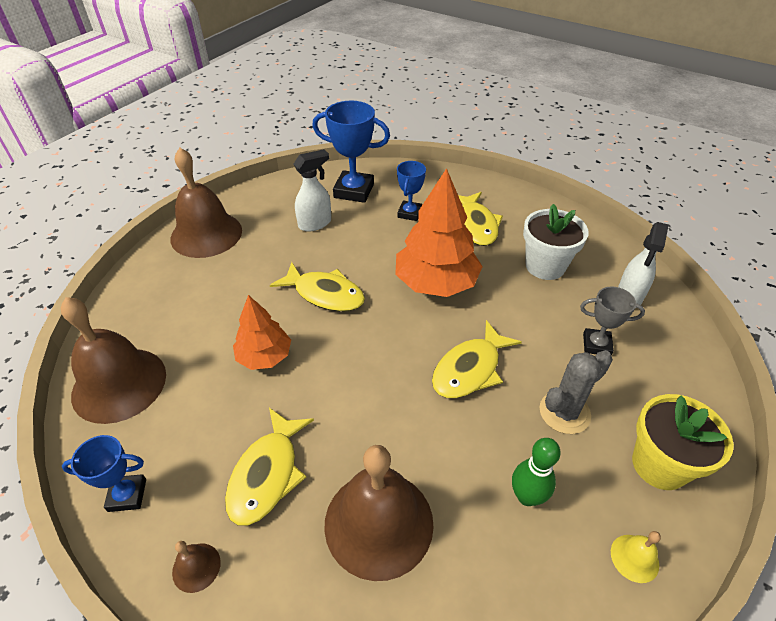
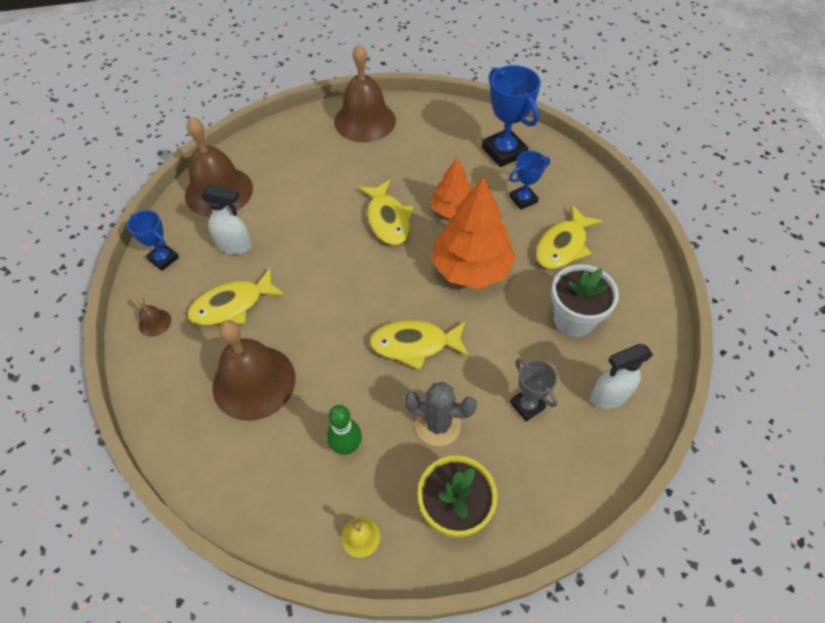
camera: 45 degrees right, 10 degrees up
orange tree [233,295,291,370] -> orange tree moved to [430,158,471,218]
white spray bottle [293,149,331,231] -> white spray bottle moved to [200,184,252,254]

